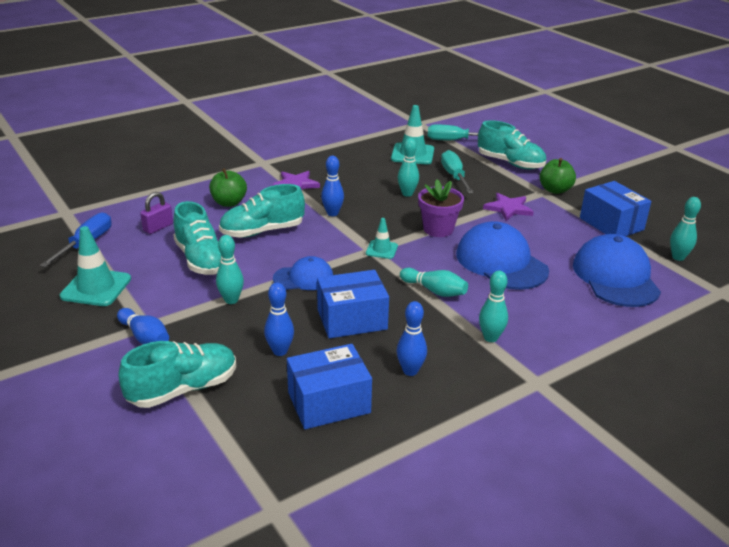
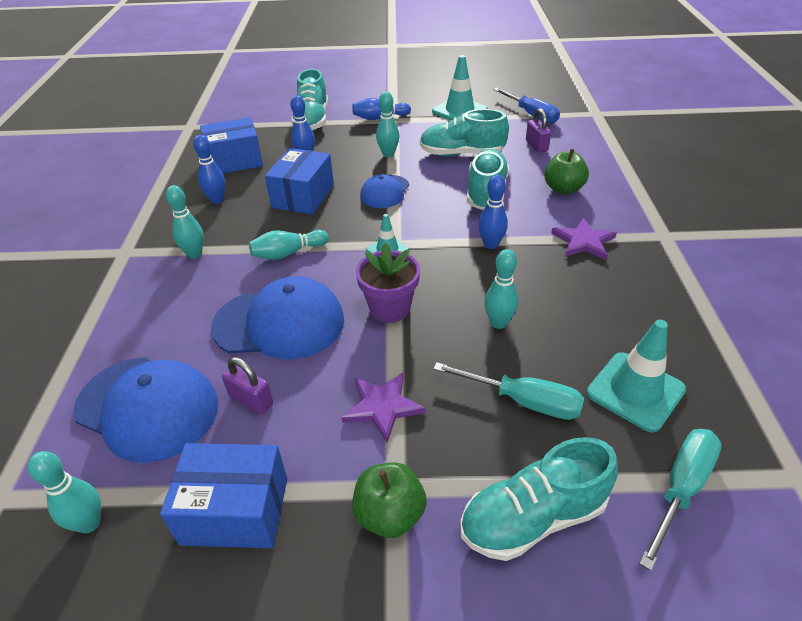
camera: 125 degrees right, 10 degrees up
blue box [287,344,372,429] -> blue box turned 60 degrees clockwise [200,117,263,173]
none -> purple padlock [222,357,273,415]

